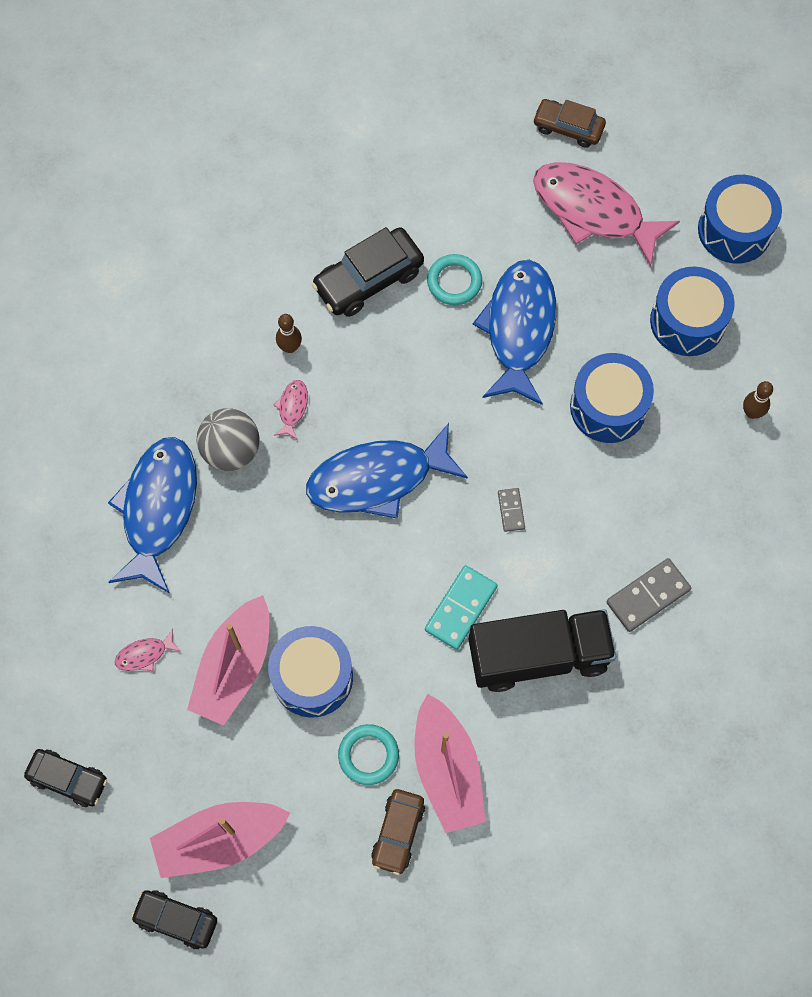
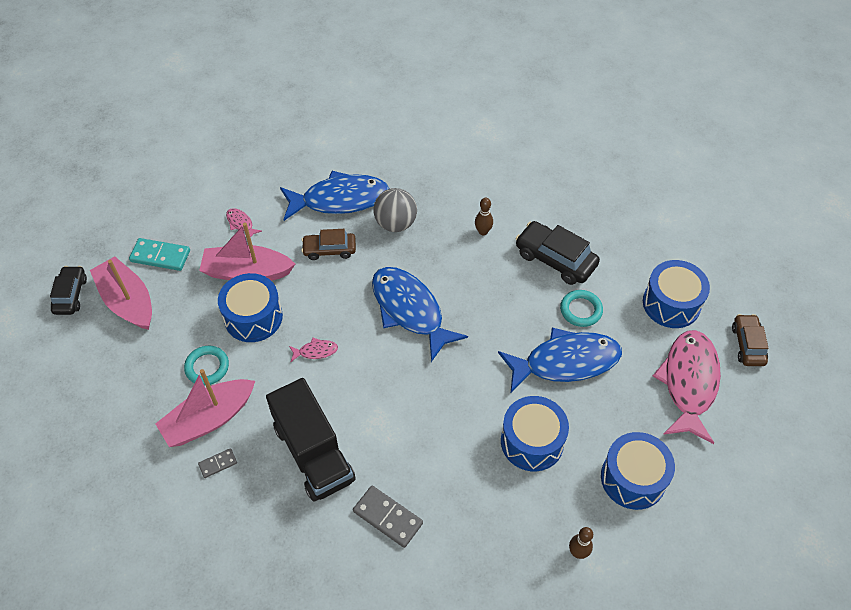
camera: 70 degrees right, 15 degrees down
black car [24,749,107,807] -> none
pink fish [273,380,308,440] -> pink fish moved to [289,338,338,362]
brown car [371,789,425,875] -> brown car moved to [301,229,356,260]
turquoise domino [425,565,497,650] -> turquoise domino moved to [129,238,190,271]
grey domino [498,488,525,532] -> grey domino moved to [198,448,237,478]
blue drum [698,175,782,264] -> blue drum moved to [643,260,710,328]

